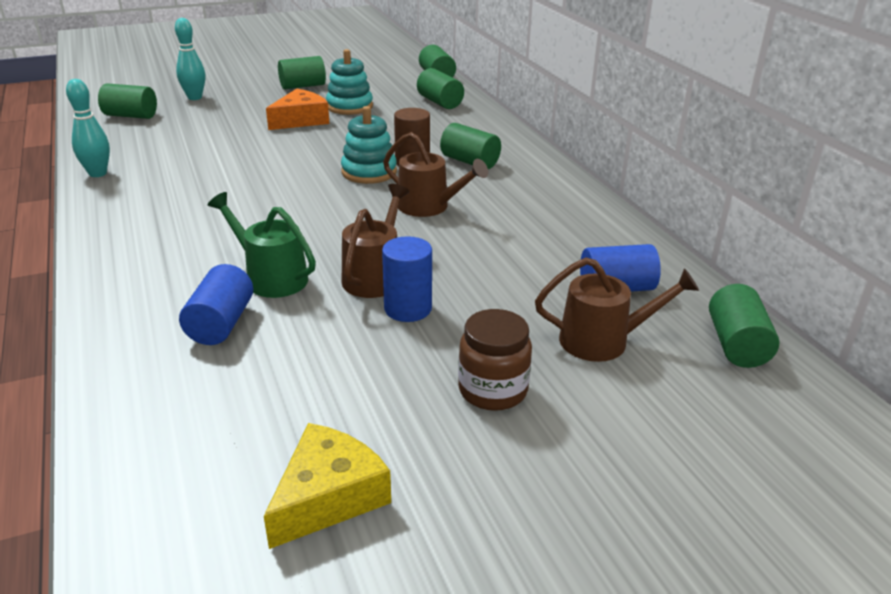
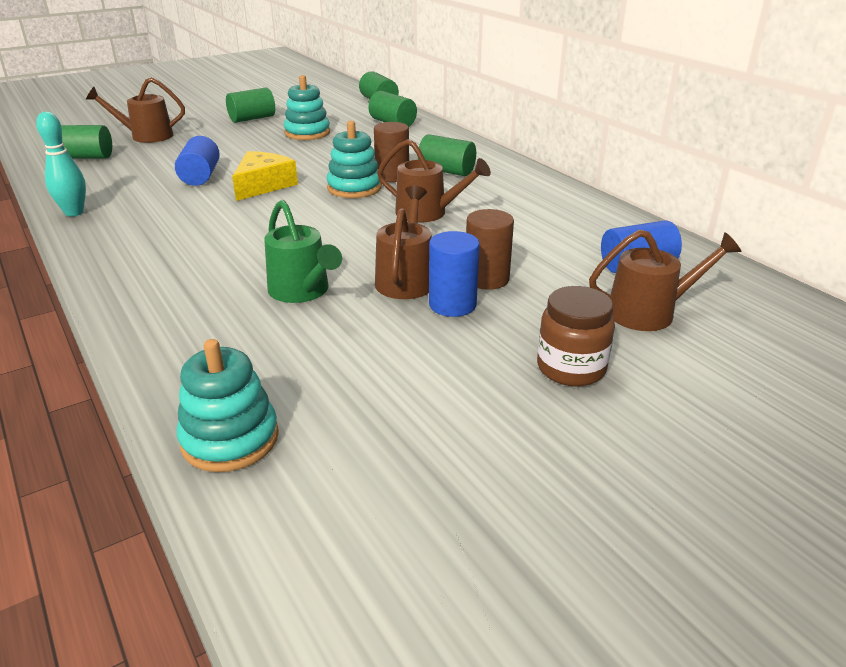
camera: 10 degrees left, 0 degrees up
turquoise bowling pin [175,18,205,100] -> brown watering can [86,77,185,143]
blue cylinder [179,264,253,345] -> blue cylinder moved to [175,136,220,186]
green watering can [208,192,316,298] -> green watering can turned 150 degrees counterclockwise [264,200,342,303]
yellow cheese [264,423,391,549] -> yellow cheese moved to [232,151,298,201]
orange cheese [266,89,329,130] -> none
green cylinder [709,284,779,368] -> none
none -> turquoise stacking toy [177,339,279,472]
none -> brown cylinder [466,209,514,290]

